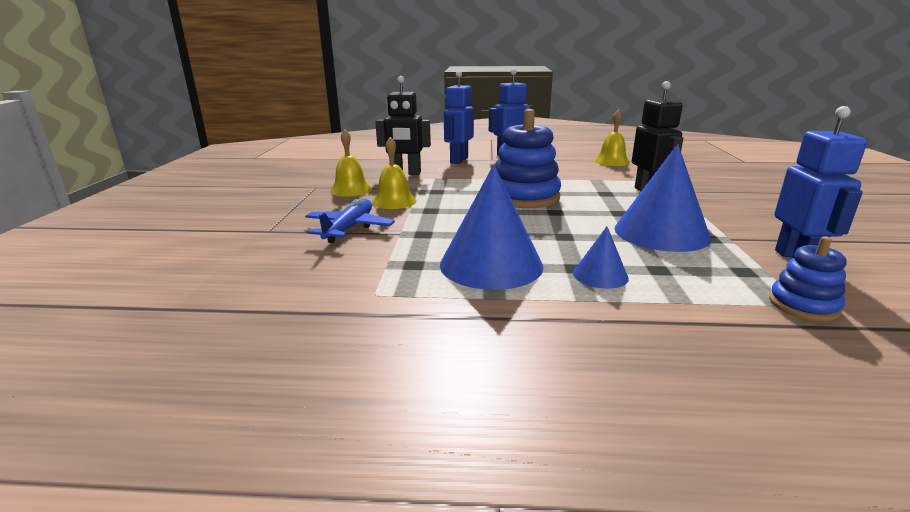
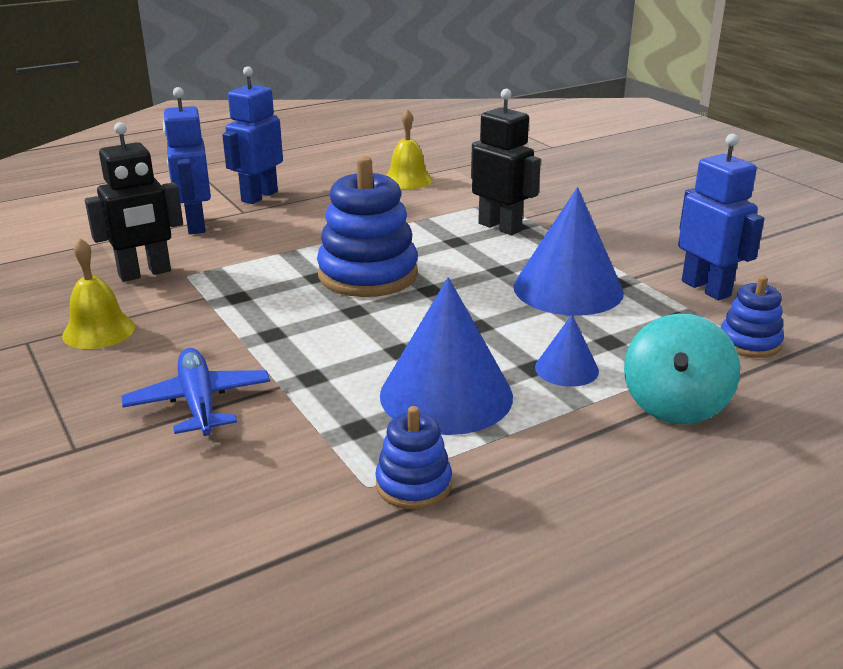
camera: 35 degrees left, 5 degrees up
yellow bell [372,137,417,209] -> none
none -> blue stacking toy [375,406,452,510]
none -> turquoise spinning top [624,313,740,424]

